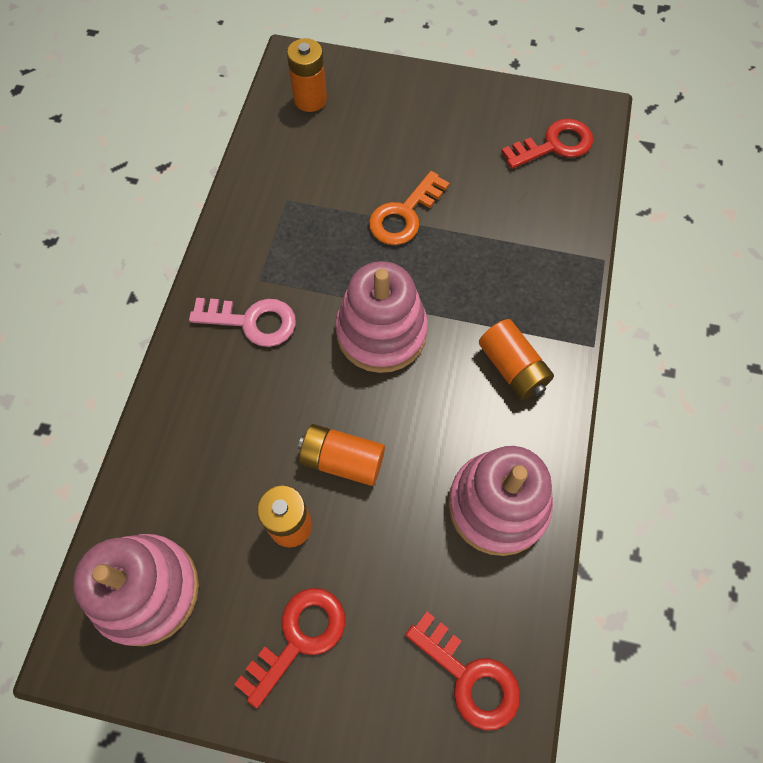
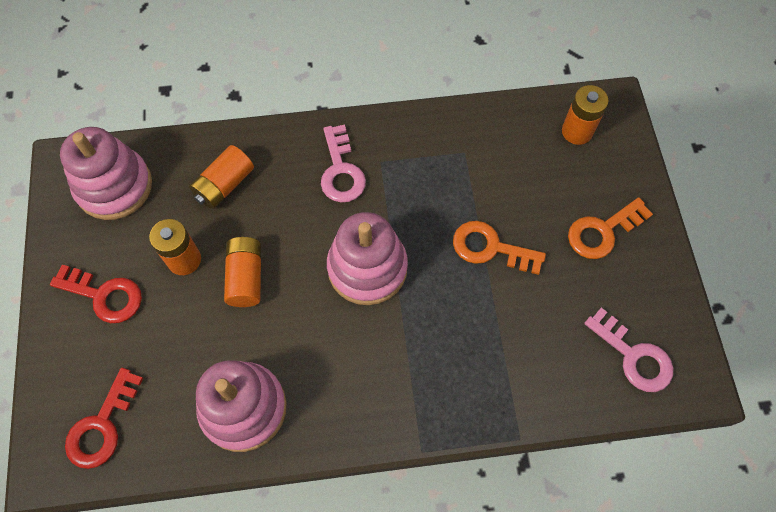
camera: 70 degrees right, 0 degrees up
orange battery [479,319,554,400] -> orange battery moved to [189,145,254,209]
red key [501,119,593,169] -> pink key [584,308,674,392]
none -> orange key [568,197,653,259]

